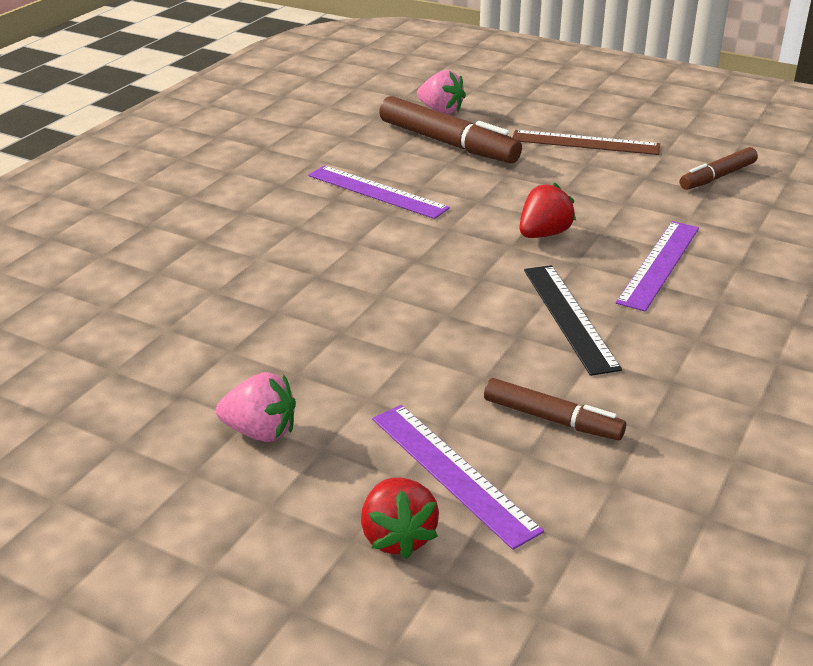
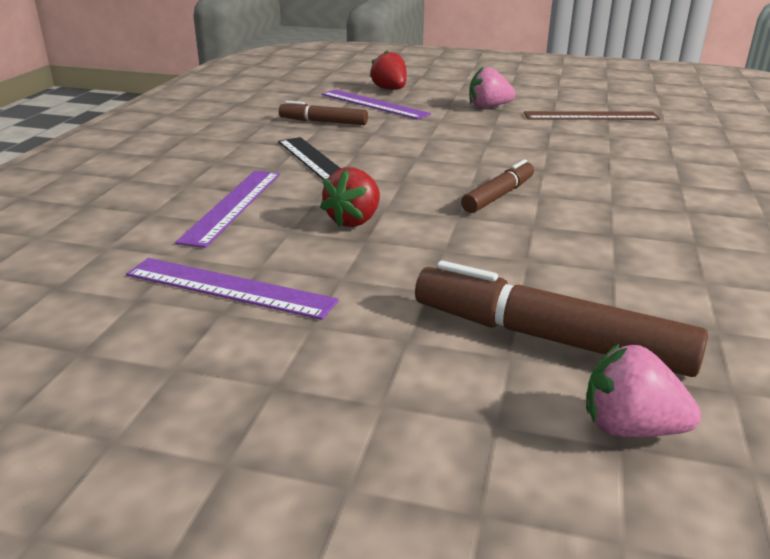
camera: 165 degrees right, 5 degrees down
purple ruler [308,165,450,219] -> purple ruler moved to [126,258,339,320]
brown ruler [512,130,660,155] -> brown ruler moved to [524,111,660,120]
brown marker [680,147,758,190] -> brown marker moved to [461,159,534,213]

